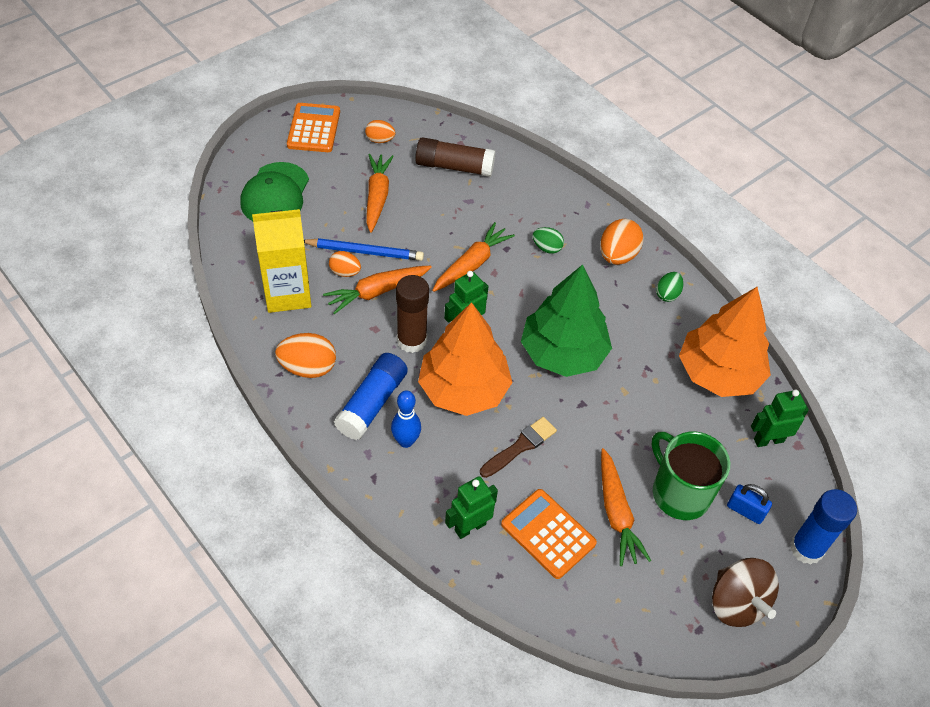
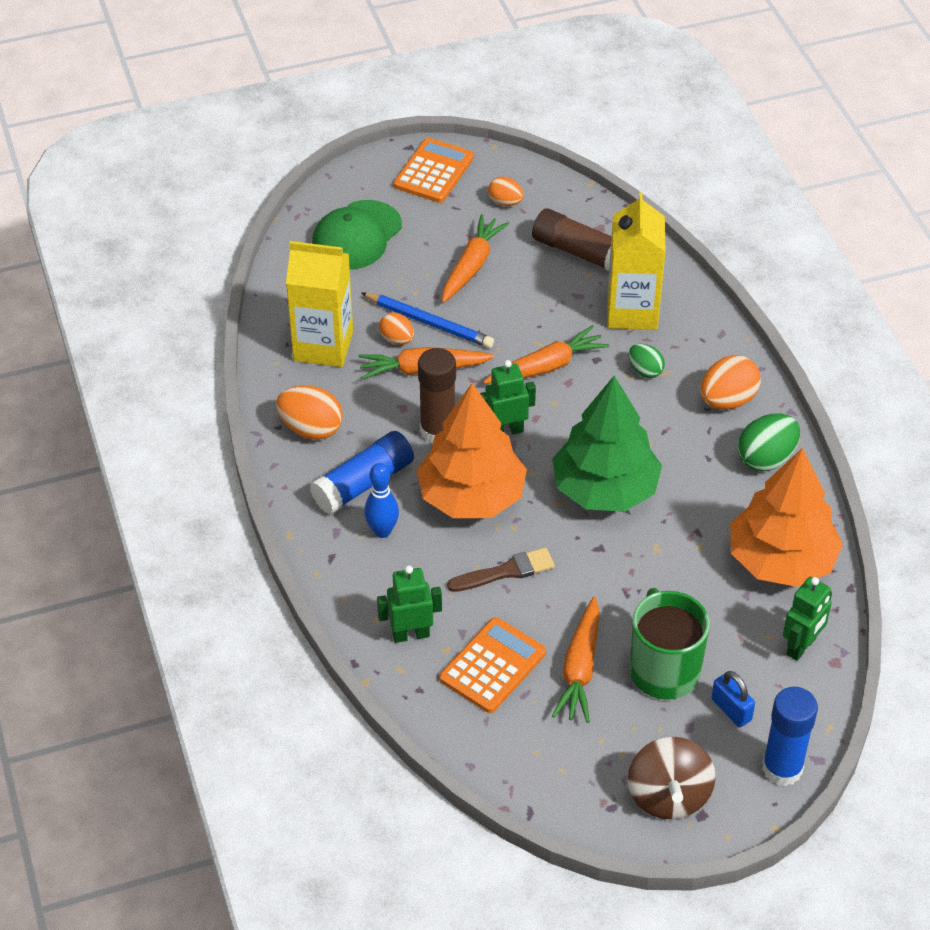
camera: 25 degrees right, 5 degrees down
orange calculator [501,489,597,579] -> orange calculator turned 60 degrees clockwise [439,617,546,713]
green egg [656,272,684,302] -> green egg [738,413,800,472], size x1.65
green robot [751,390,809,447] -> green robot turned 120 degrees clockwise [783,577,832,661]
none -> yellow carton [607,192,666,330]

